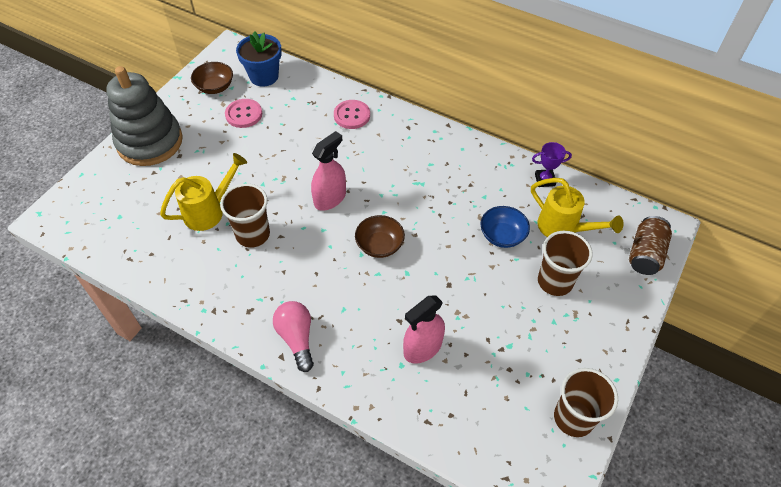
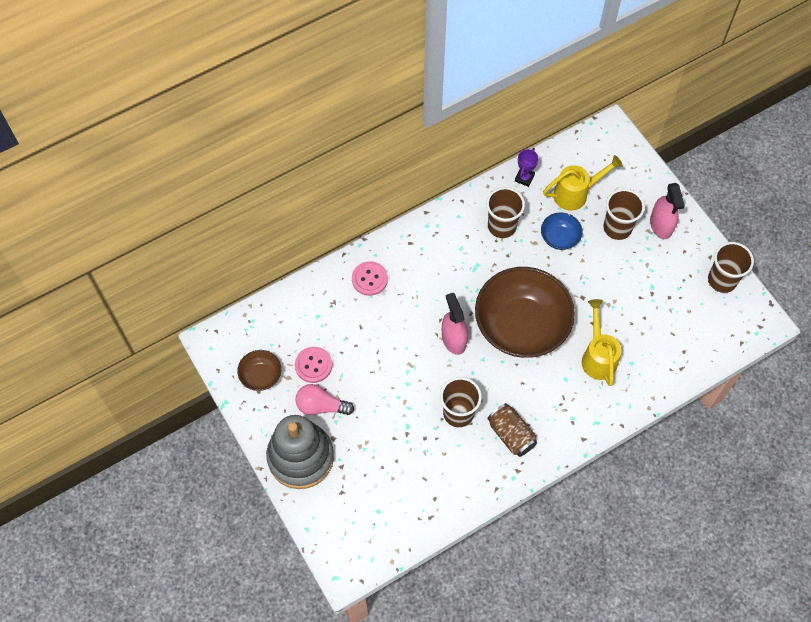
camera: 60 degrees left, 10 degrees up
yellow watering can [160,153,247,231] -> yellow watering can moved to [582,299,621,386]
blue flower pot [236,31,282,87] -> none
pink light bulb [273,301,314,372] -> pink light bulb moved to [295,384,354,415]
brown bowl [355,215,405,258] -> brown bowl [475,267,575,358], size x2.28
pink spray bottle [403,295,445,364] -> pink spray bottle moved to [650,183,685,239]
brown can [629,216,672,275] -> brown can moved to [487,403,537,457]
none -> brown cup [486,187,525,238]

